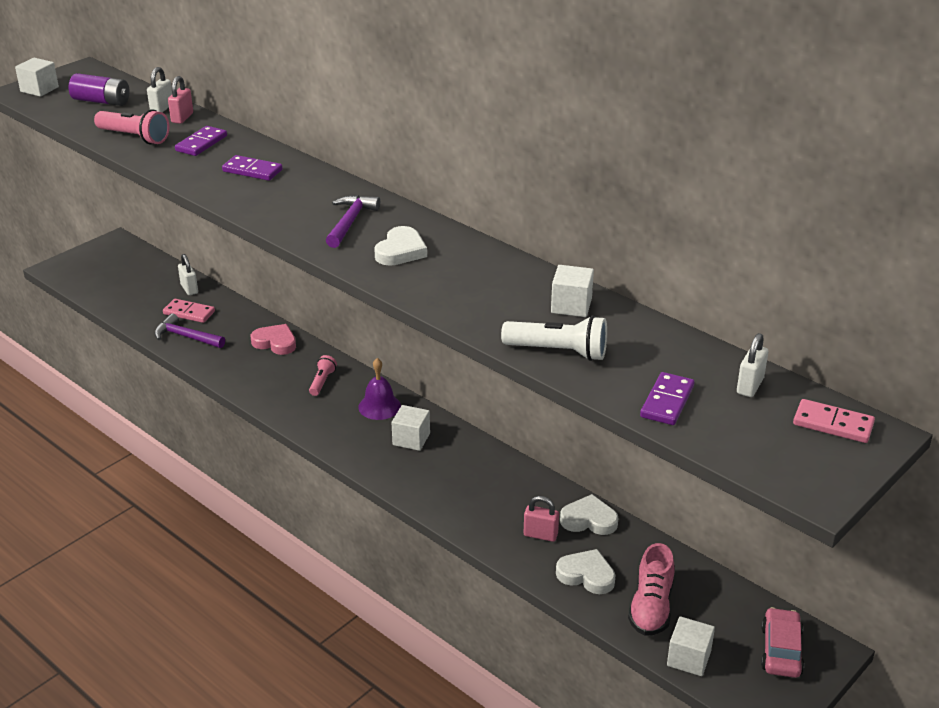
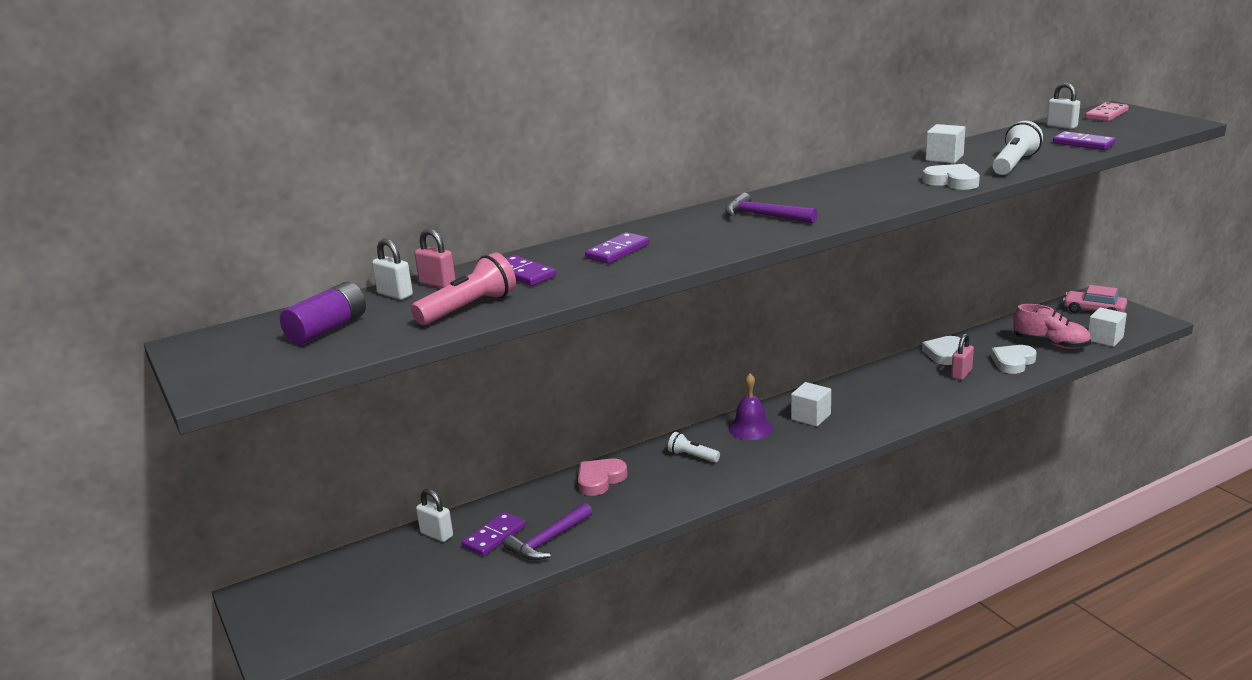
camera: 70 degrees left, 10 degrees down
white cube [15,58,59,97] -> none
pink domino [163,299,215,323] -> purple domino [462,512,526,556]
white padlock [178,254,198,295] -> white padlock turned 45 degrees clockwise [416,489,453,542]
pink flashlight [309,355,337,396] -> white flashlight [668,432,720,462]
white heart [374,226,427,266] -> white heart moved to [923,164,980,190]

